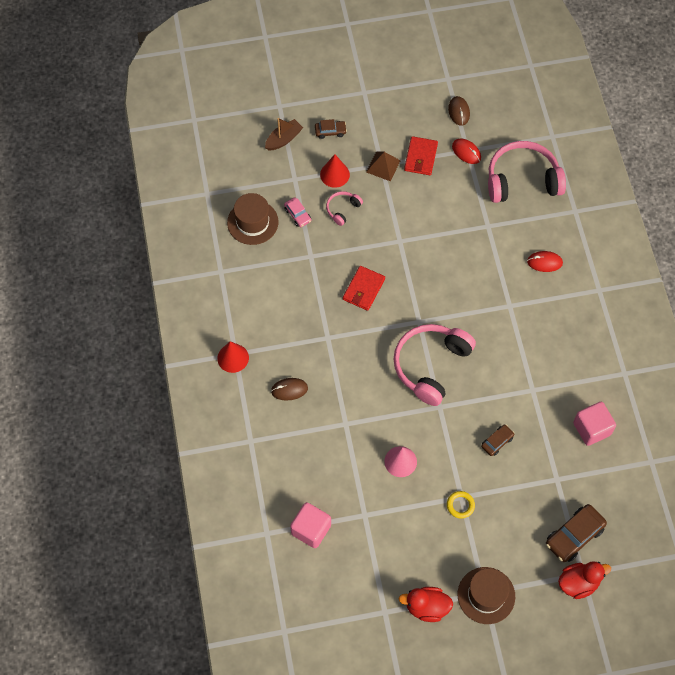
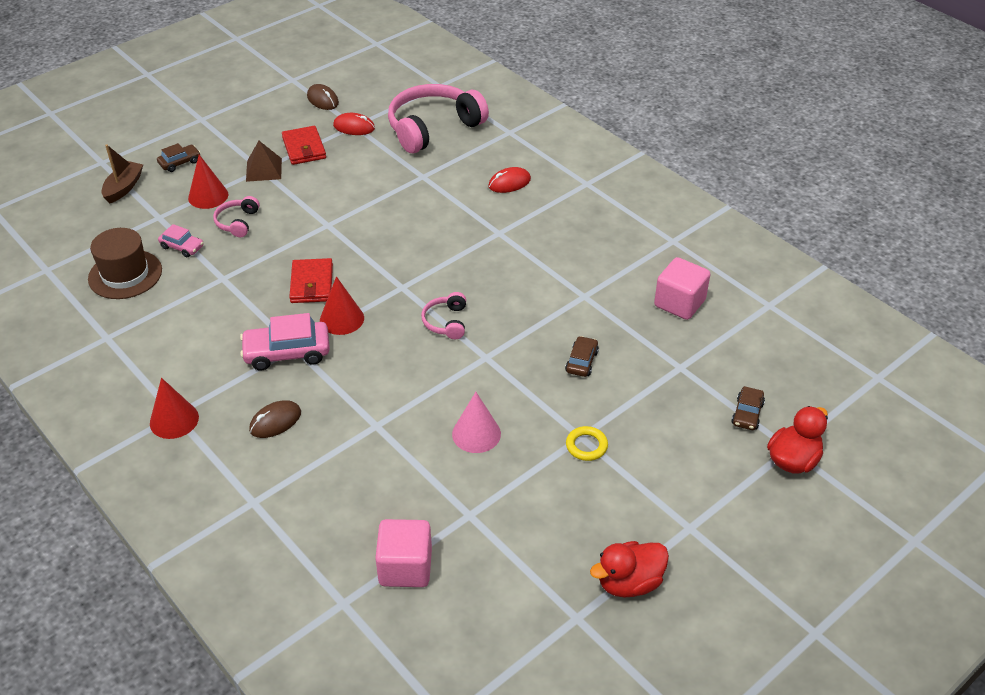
camera: 30 degrees left, 20 degrees down
pink headphones [394,324,476,406] -> pink headphones [421,292,466,339], size x0.46
brown hat [458,567,515,624] -> none
brown car [546,504,607,562] -> brown car [731,386,765,430], size x0.57
none -> pink car [240,313,330,370]
none -> red cone [320,276,364,335]

